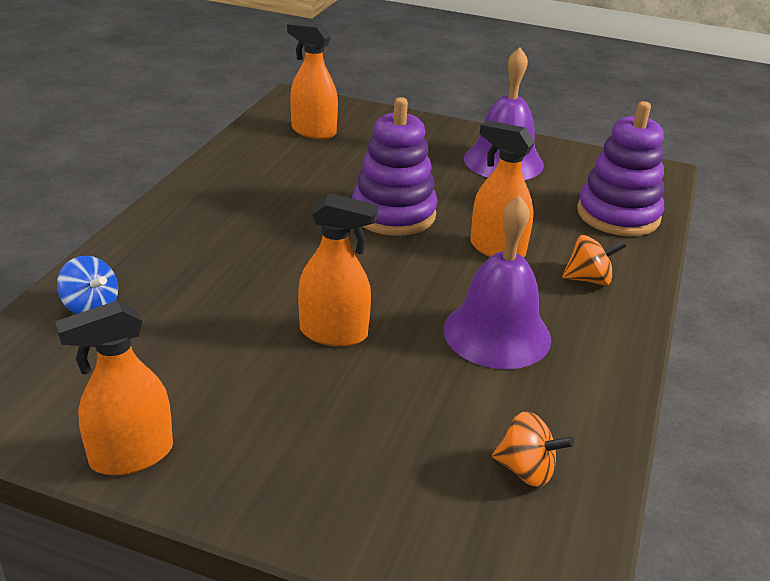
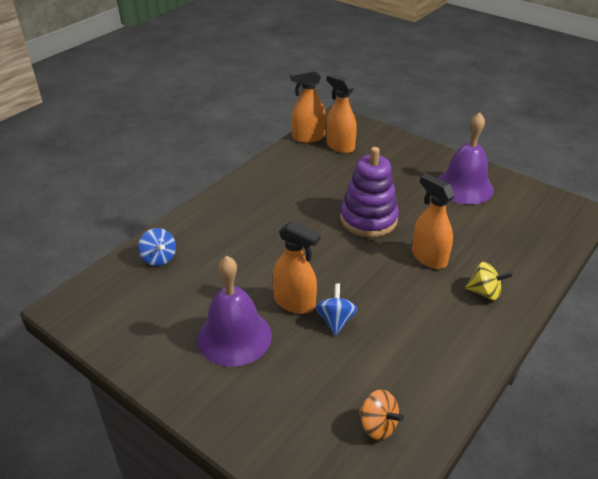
camera: 20 degrees right, 5 degrees up
orange spray bottle [55,300,173,475] -> orange spray bottle moved to [290,68,326,143]
purple bell [443,195,551,369] -> purple bell moved to [197,256,272,367]
orange spinning top [562,235,627,285] -> yellow spinning top [465,262,513,300]
purple stacking toy [577,101,664,236] -> none
none -> blue spinning top [316,283,358,335]

